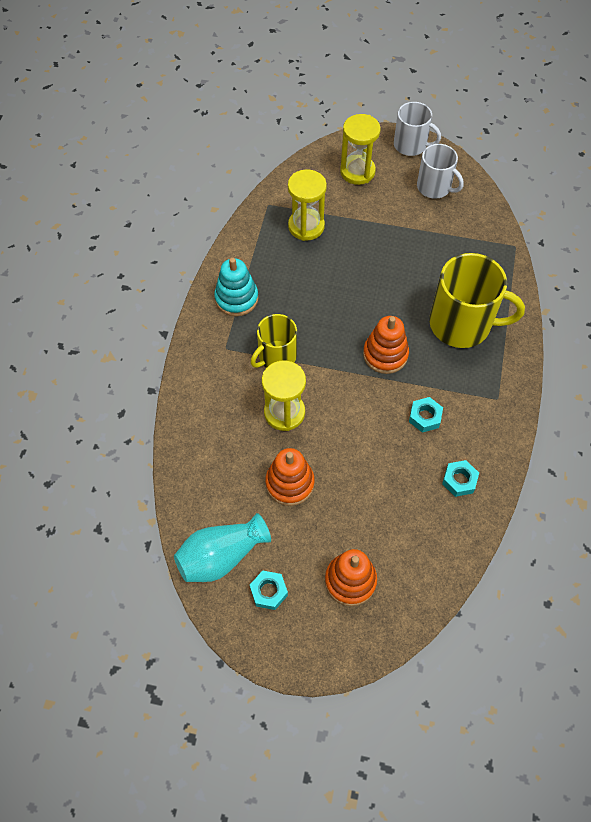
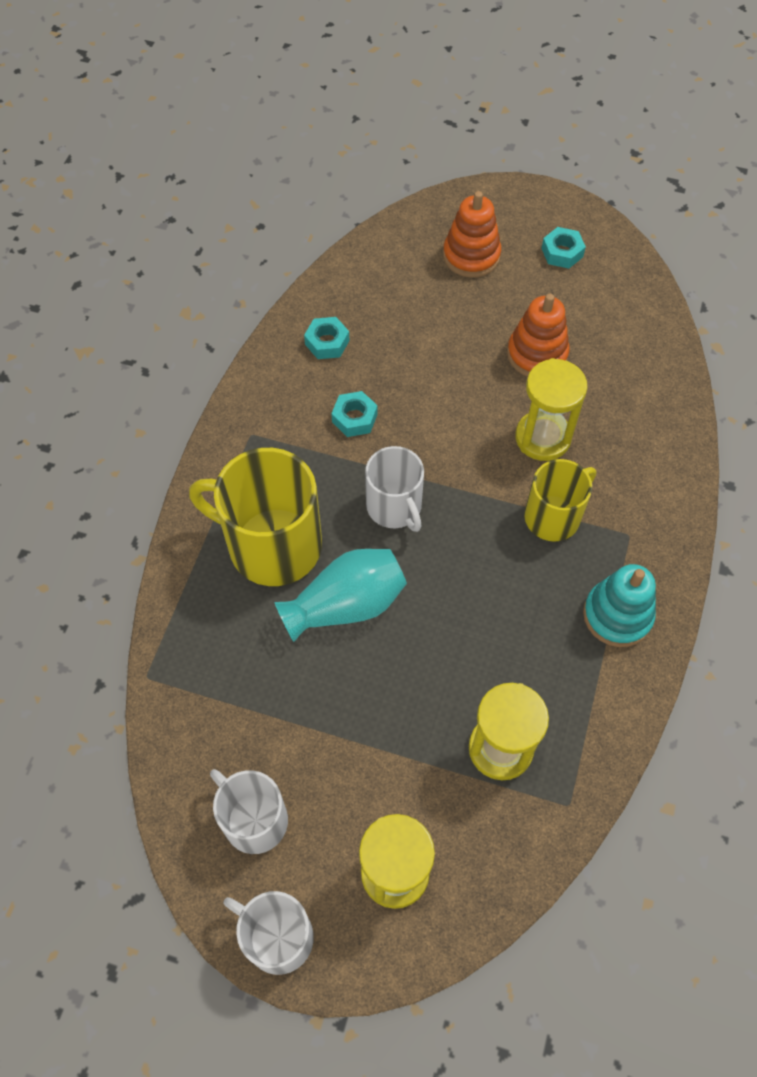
camera: 175 degrees left, 0 degrees up
turquoise vase [174,513,271,582] -> turquoise vase moved to [274,549,407,642]
orange stacking toy [363,316,409,374] -> white mug [365,446,424,532]

